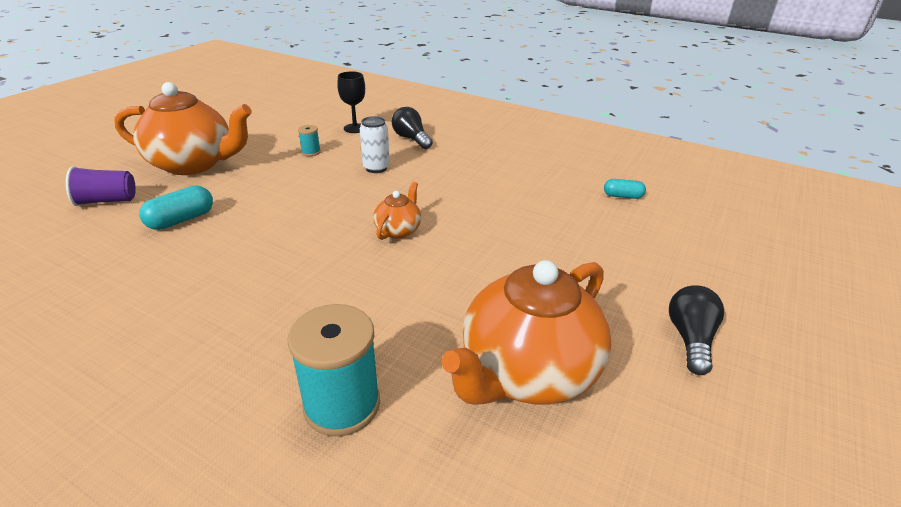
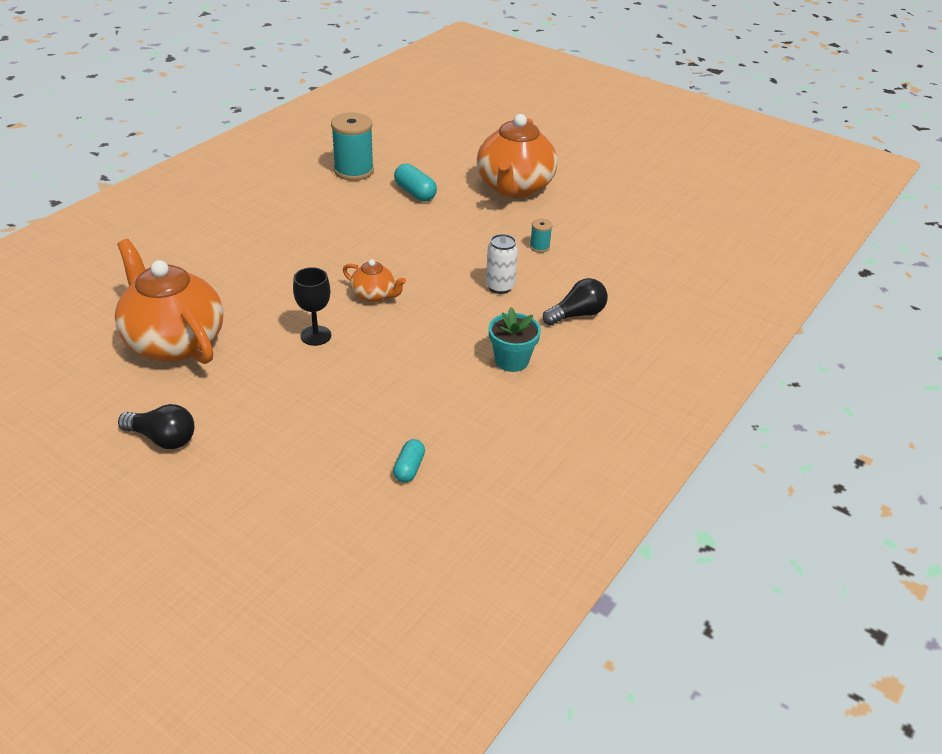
camera: 95 degrees right, 5 degrees up
purple cup [66,166,136,206] -> none
turquoise spool [287,304,380,437] -> turquoise spool moved to [331,113,374,181]
black goblet [337,71,365,133] -> black goblet moved to [293,267,331,346]
none -> turquoise flower pot [489,307,541,372]

